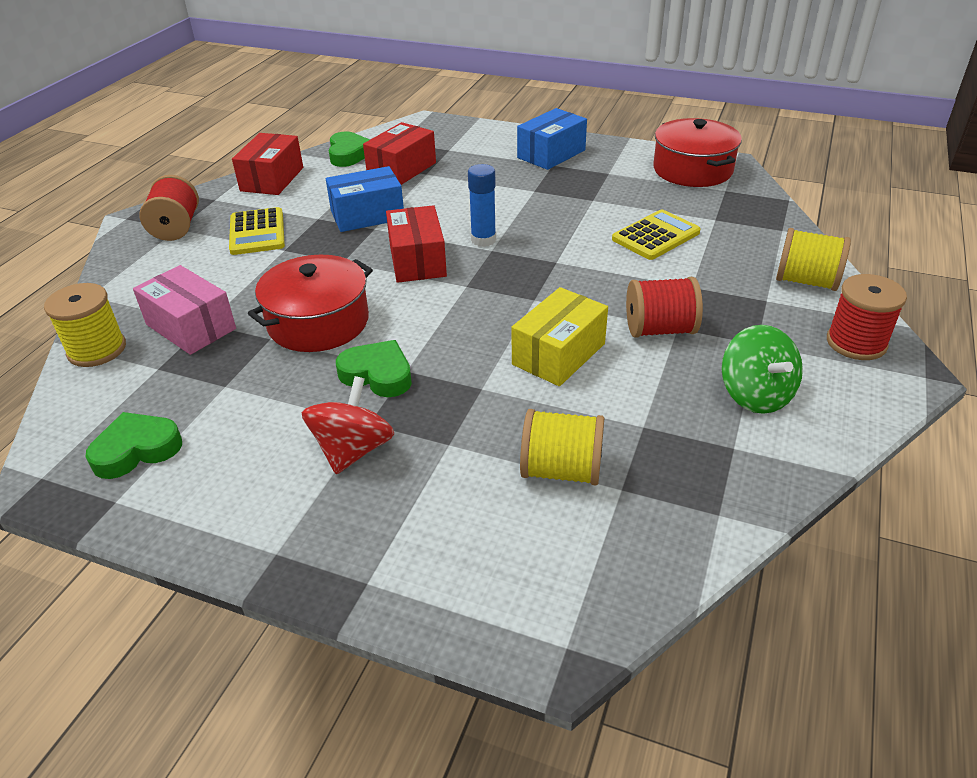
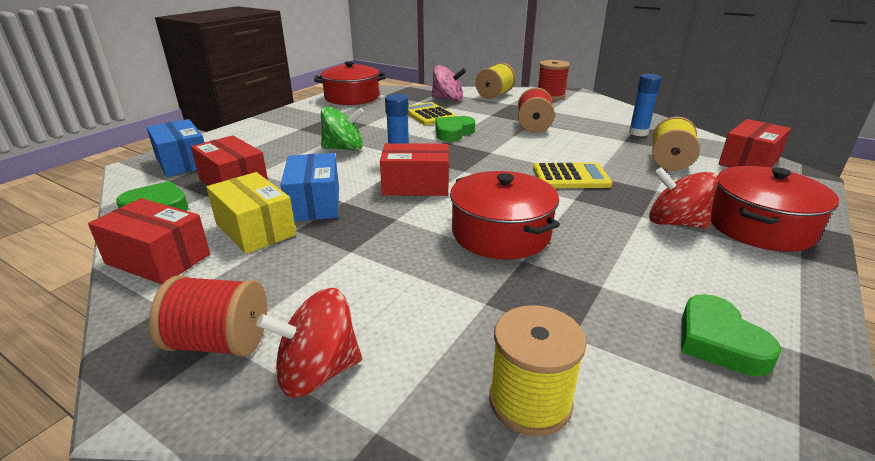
camera: 80 degrees left, 10 degrees down
pink box [133,265,236,355] -> none
yellow calculator [229,207,285,255] -> yellow calculator moved to [533,162,612,188]
green heart [336,340,412,397] -> green heart moved to [435,116,475,142]
yellow box [512,287,608,386] -> yellow box moved to [206,172,296,254]
blue box [517,108,587,170] -> blue box moved to [146,119,205,177]
green spinning top [722,325,803,414] -> green spinning top moved to [321,107,364,151]
none -> red spinning top [256,288,362,398]
none -> pink spinning top [431,65,466,102]
none -> blue glue stick [629,74,662,136]
none -> red pot [710,166,839,252]
none -> red box [718,119,791,168]

